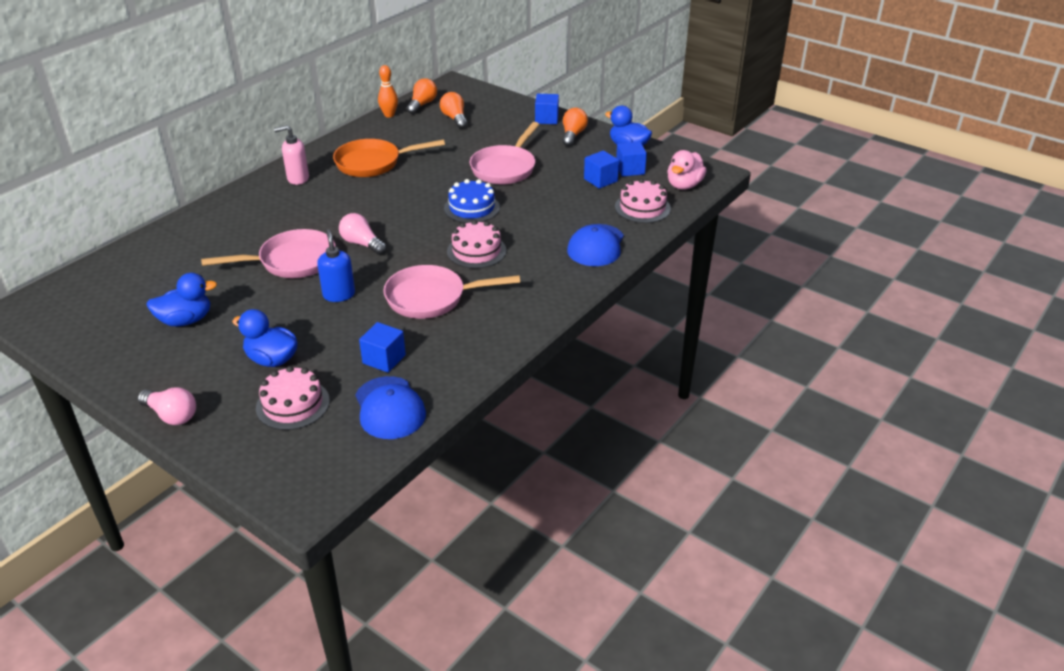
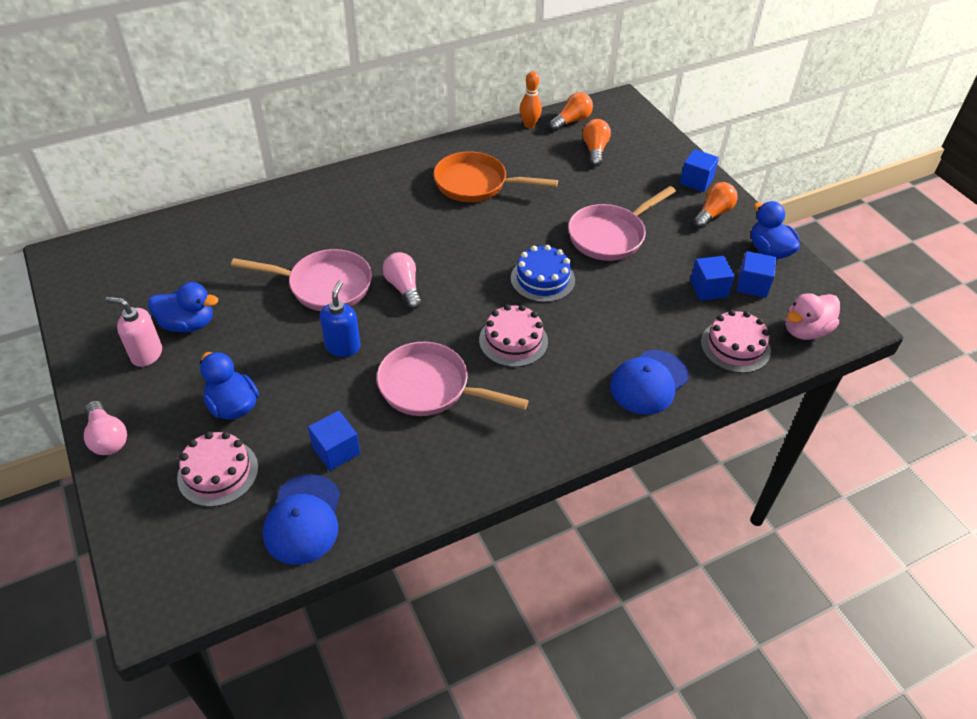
camera: 25 degrees right, 10 degrees up
pink soap dispenser [274,125,309,185] -> pink soap dispenser moved to [106,297,162,367]

